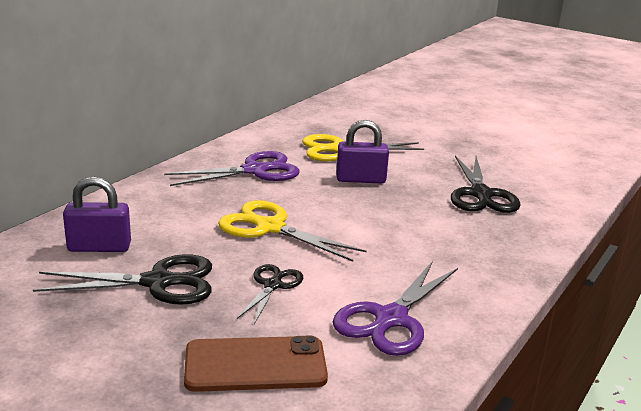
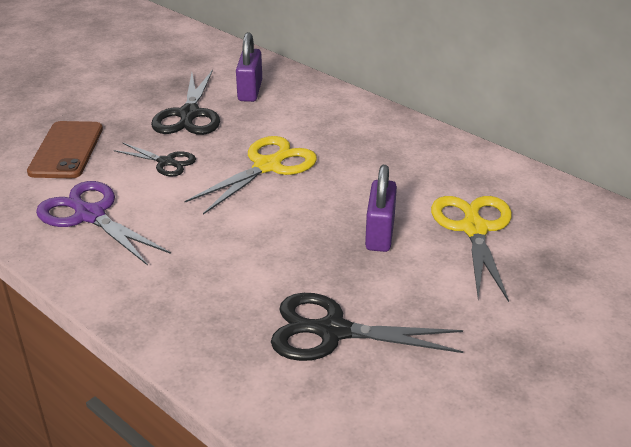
camera: 100 degrees right, 10 degrees up
purple scissors [164,151,300,186] -> none

